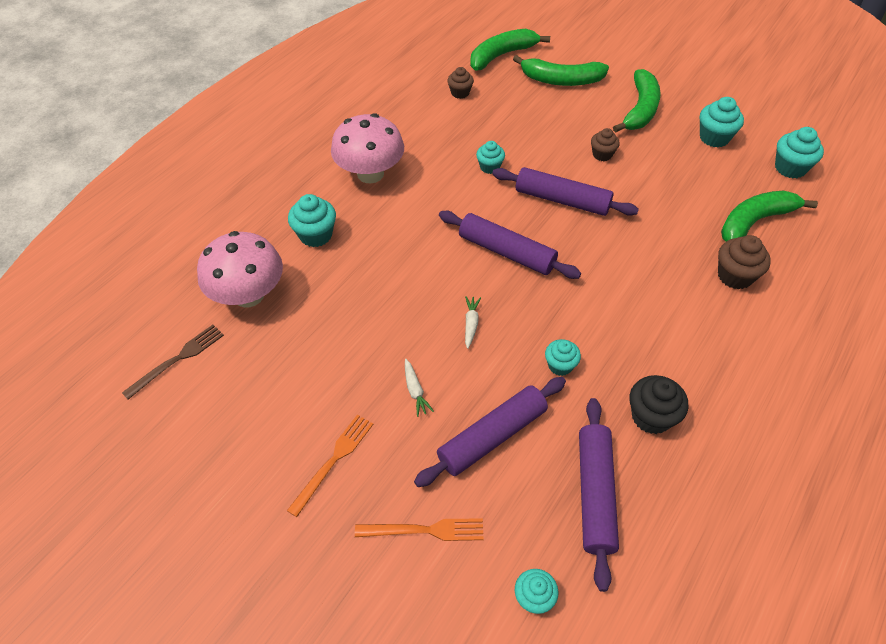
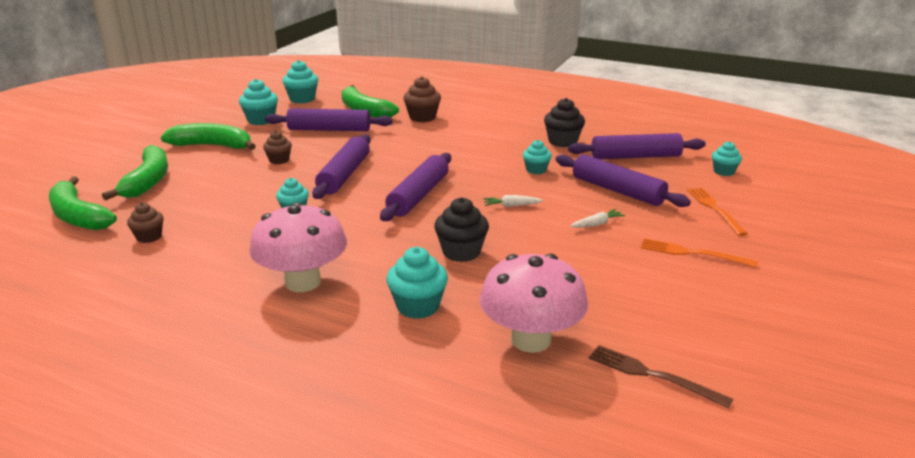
camera: 100 degrees left, 25 degrees down
none -> purple rolling pin [265,108,393,131]
none -> black cupcake [434,197,489,262]

